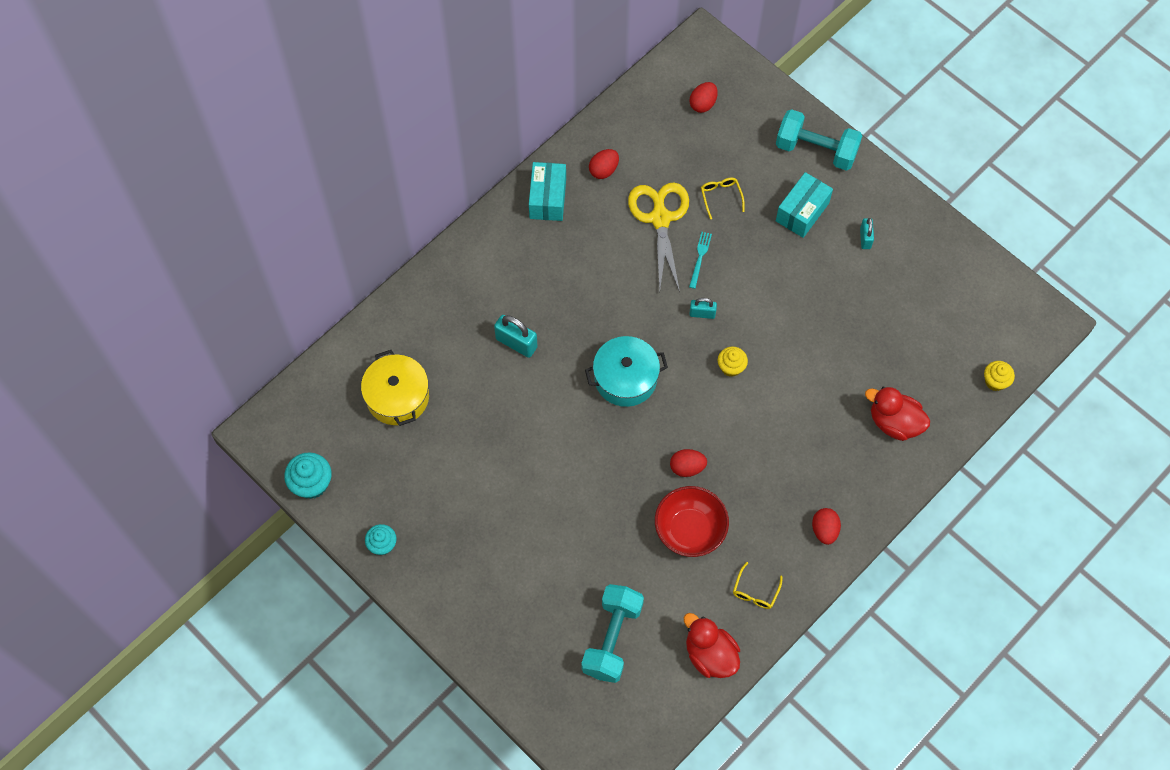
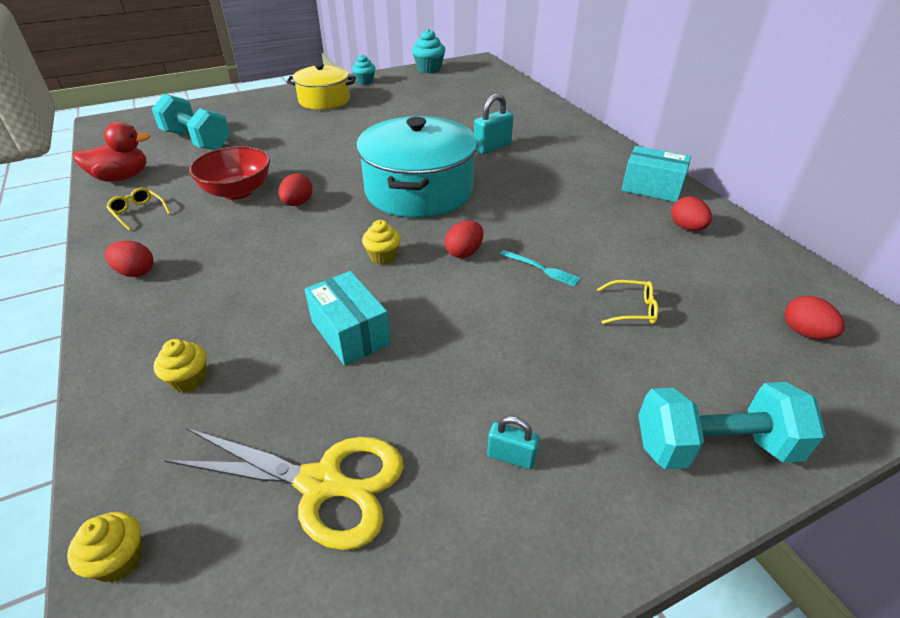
camera: 110 degrees right, 25 degrees down
yellow pot [361,350,429,426] -> yellow pot moved to [287,64,356,110]
turquoise pot [585,336,668,407] -> turquoise pot [356,116,478,218], size x1.61
yellow scissors [628,183,689,292] -> yellow scissors moved to [164,428,404,550]
turquoise padlock [689,298,717,319] -> red egg [445,221,484,258]
turquoise dumbbell [776,109,862,171] -> turquoise dumbbell turned 45 degrees clockwise [638,382,826,469]
turquoise box [776,172,833,238] -> turquoise box moved to [305,271,391,366]
red duck [865,387,930,441] -> yellow cupcake [154,339,206,393]

